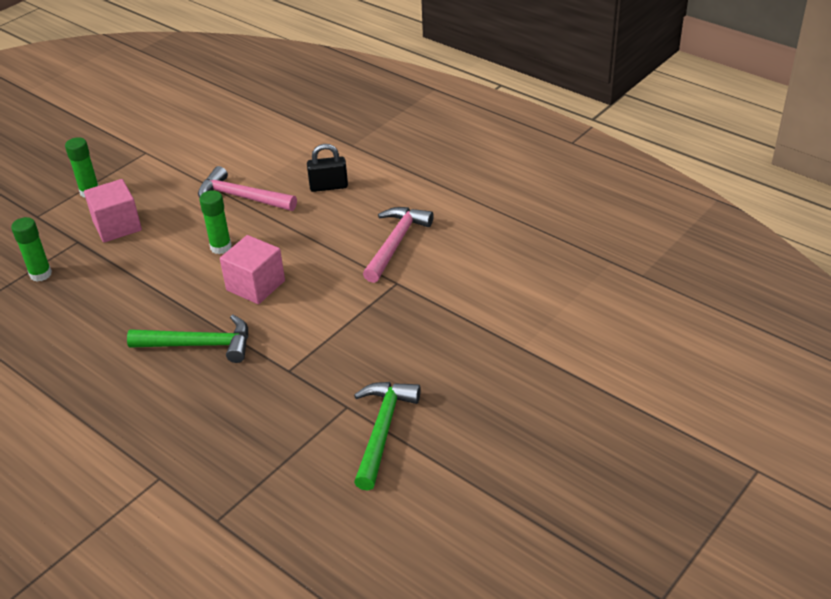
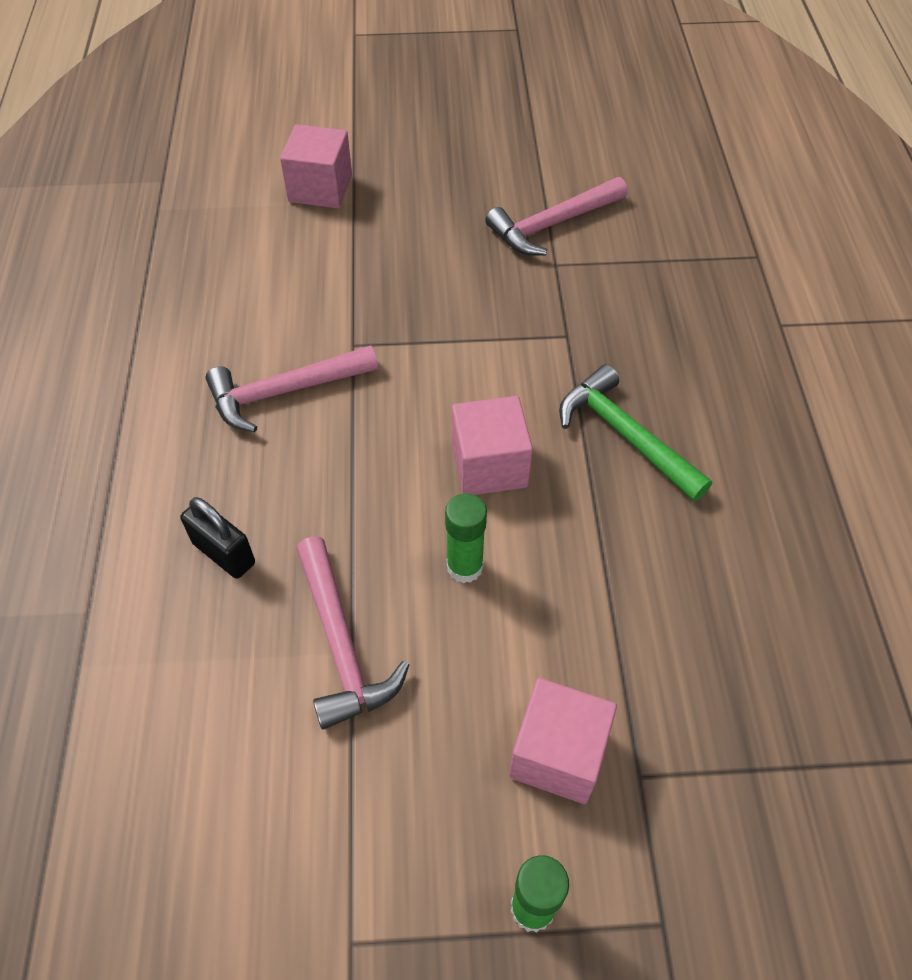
camera: 135 degrees left, 15 degrees up
green glue stick [11,217,52,282] -> none
green hammer [354,382,421,490] -> pink hammer [485,177,627,255]
none -> pink cube [280,124,352,208]

